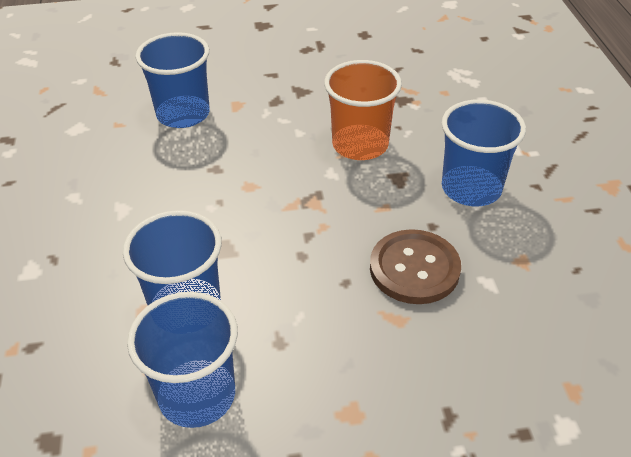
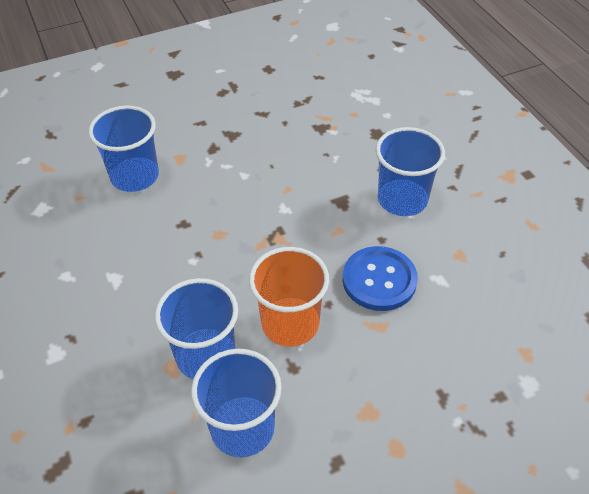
camera: 15 degrees left, 5 degrees up
orange cup [324,60,402,160] -> orange cup moved to [249,247,329,347]
brown button [370,229,461,304] -> blue button [343,246,418,311]

